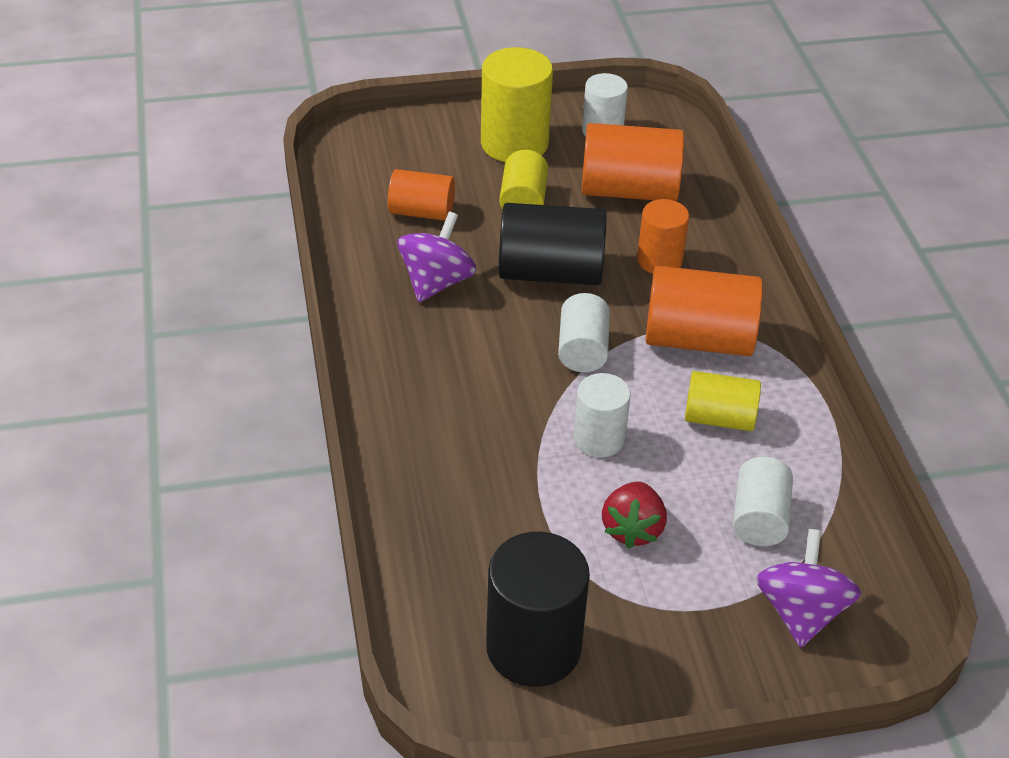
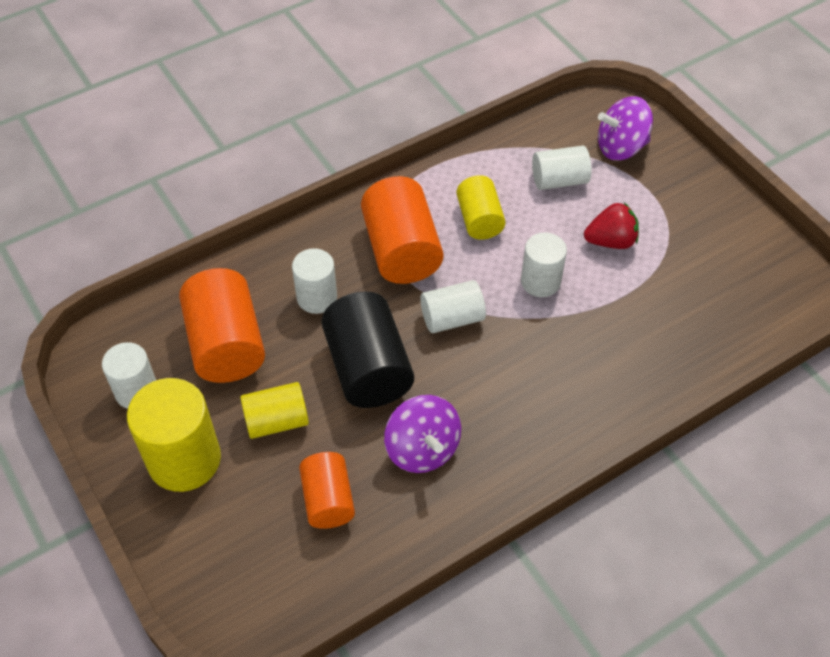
camera: 110 degrees left, 10 degrees up
purple spinning top [397,211,477,302] -> purple spinning top turned 120 degrees counterclockwise [384,395,461,473]
black cylinder [486,532,590,687] -> none
orange cylinder [637,199,689,274] -> white cylinder [292,248,337,314]

